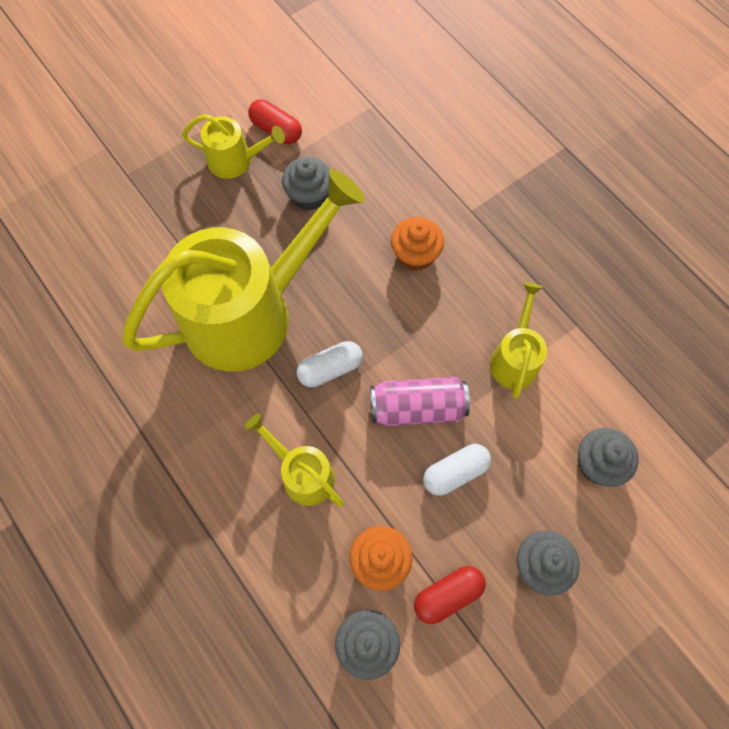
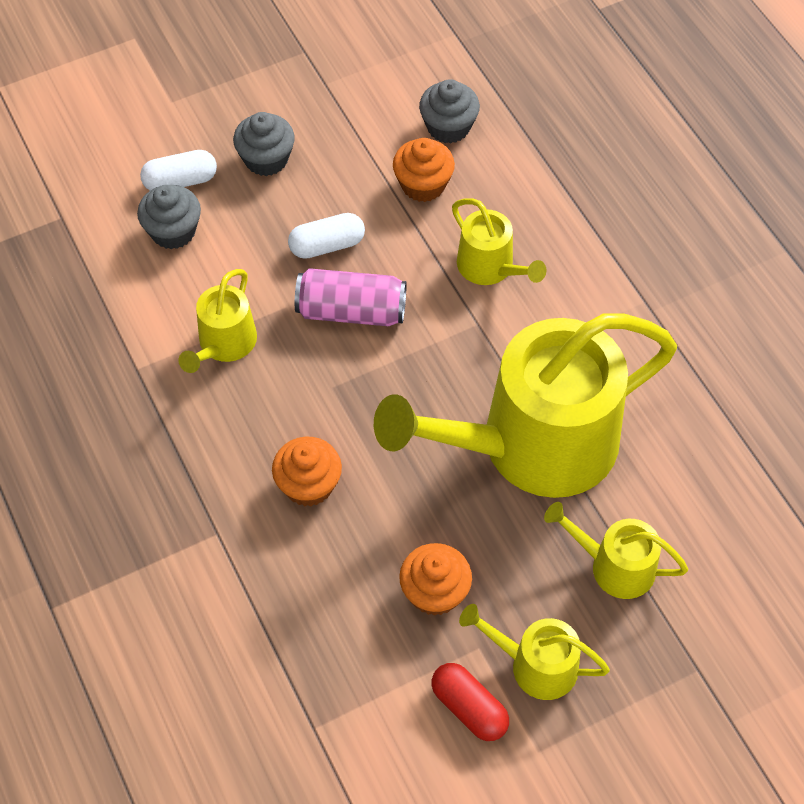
camera: 170 degrees left, 10 degrees down
grey cupcake [282,157,330,211] -> orange cupcake [399,543,472,616]
white capsule [297,341,363,387] -> white capsule moved to [140,150,217,191]
red capsule [414,566,486,624] -> none
none -> yellow watering can [544,502,688,599]

